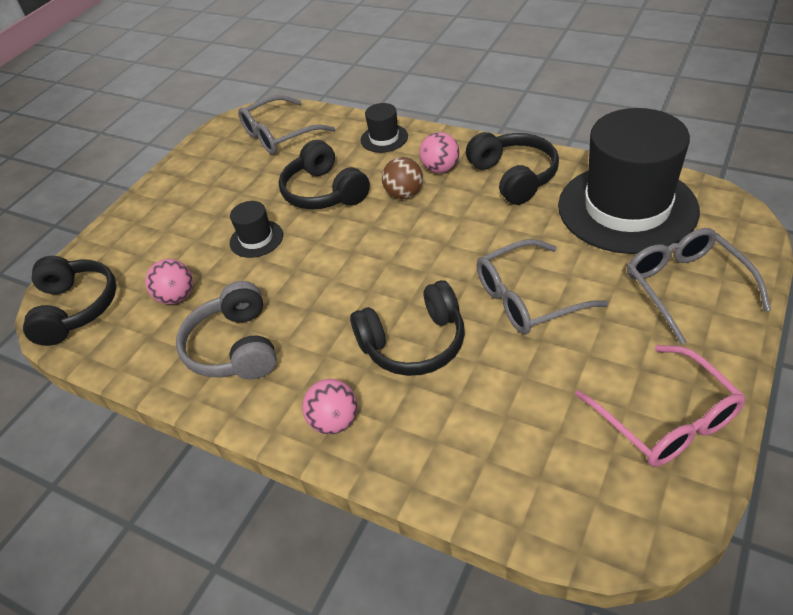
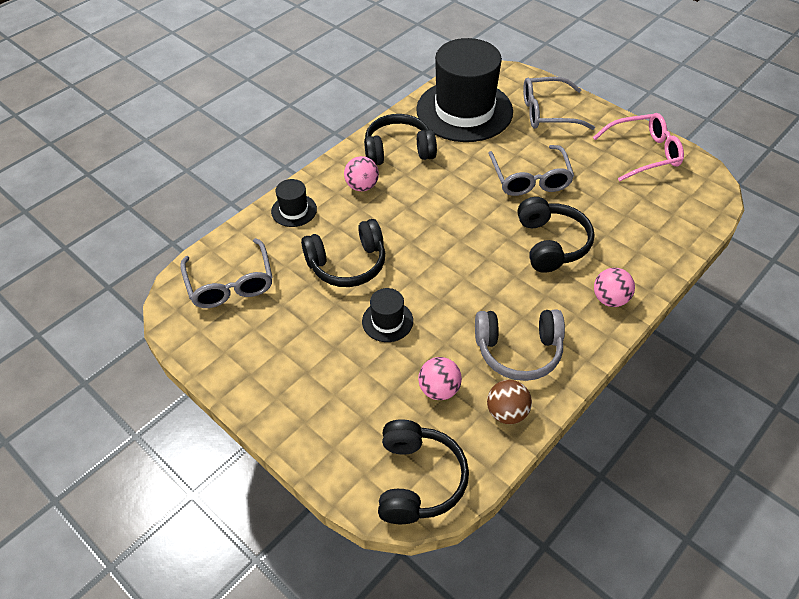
camera: 80 degrees left, 5 degrees up
black headphones [23,256,117,346] -> black headphones turned 90 degrees clockwise [378,419,469,524]
brown ball [382,157,423,199] -> brown ball moved to [487,380,532,424]

